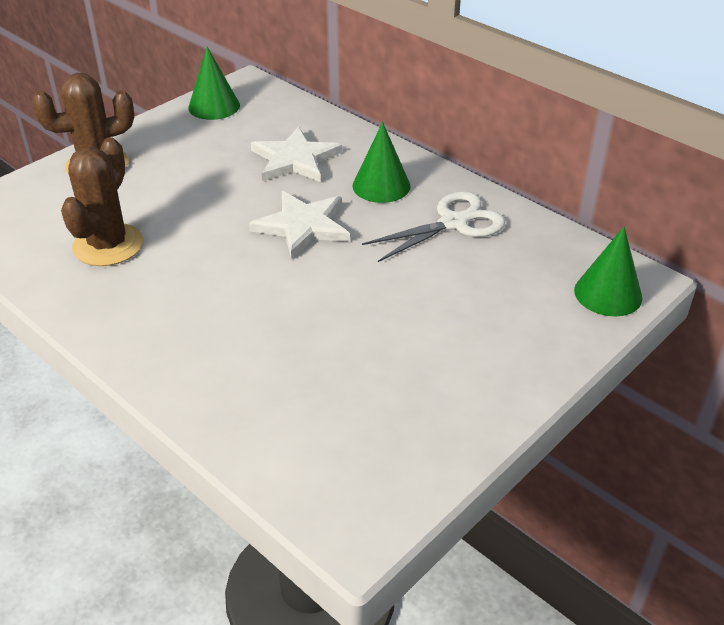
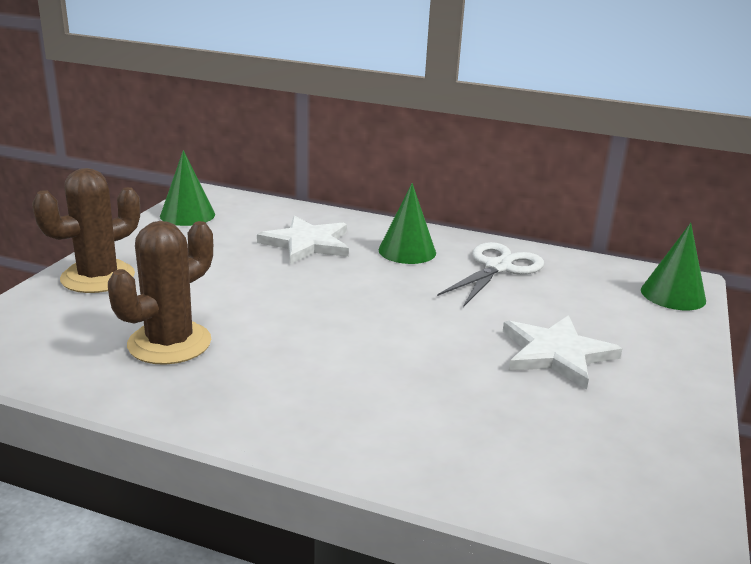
camera: 25 degrees left, 15 degrees down
brown cactus [61,137,143,266] -> brown cactus turned 45 degrees clockwise [108,221,213,365]
white star [249,191,350,259] -> white star moved to [503,315,623,390]

